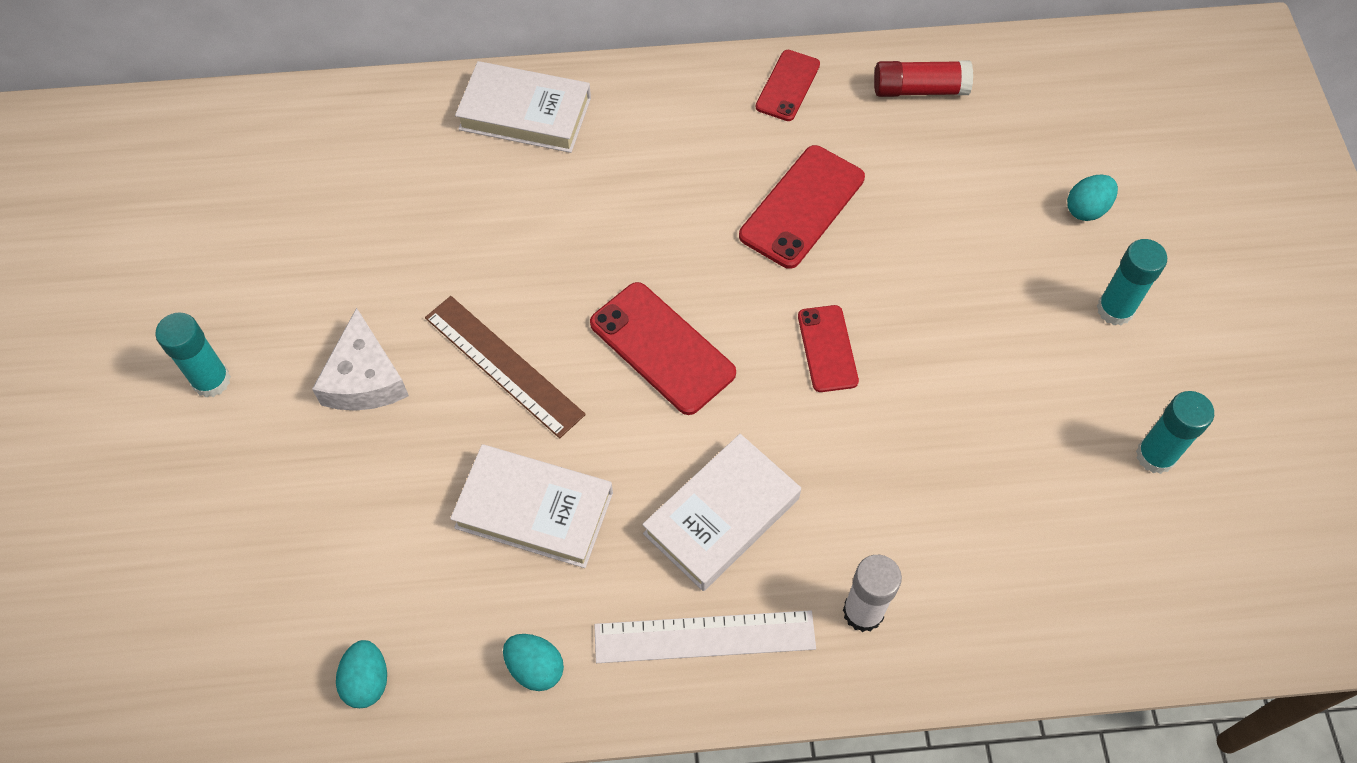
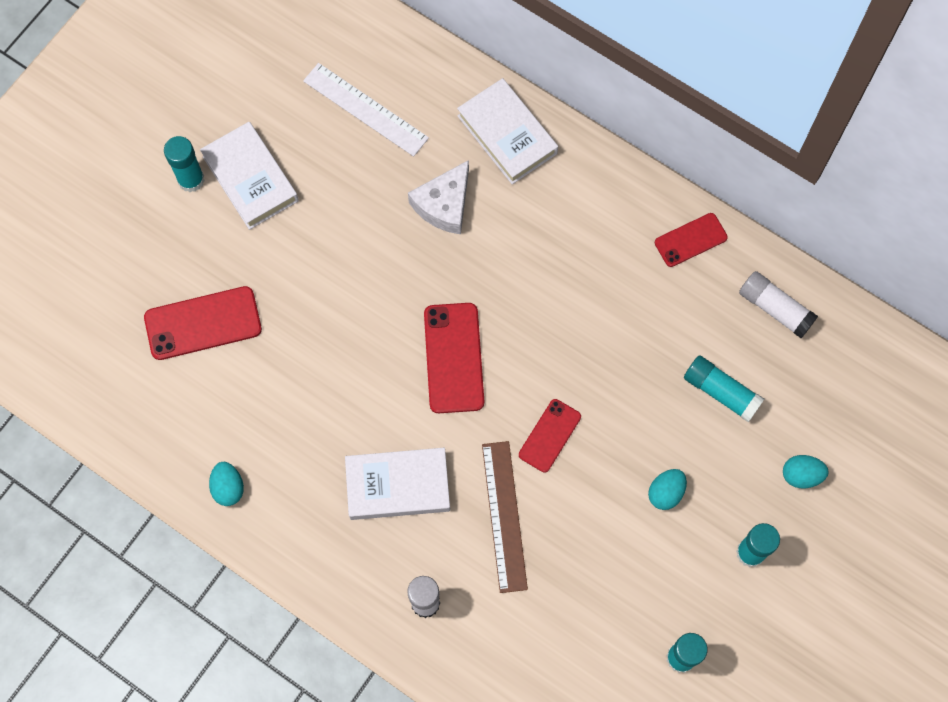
camera: 40 degrees right, 10 degrees up
white cheese [312,308,409,411] -> white cheese moved to [408,160,469,234]
turquoise egg [336,640,387,708] -> turquoise egg moved to [648,469,687,510]
brown ruler [425,296,586,438] -> brown ruler moved to [482,441,528,593]
white book [450,444,613,568] -> white book moved to [200,122,299,230]
white ruler [594,610,816,663] -> white ruler moved to [303,63,429,157]
red phone [739,145,865,269] -> red phone moved to [144,286,262,360]
red glue stick [874,61,973,97] -> white glue stick [739,271,818,338]
none -> turquoise glue stick [684,355,764,422]

